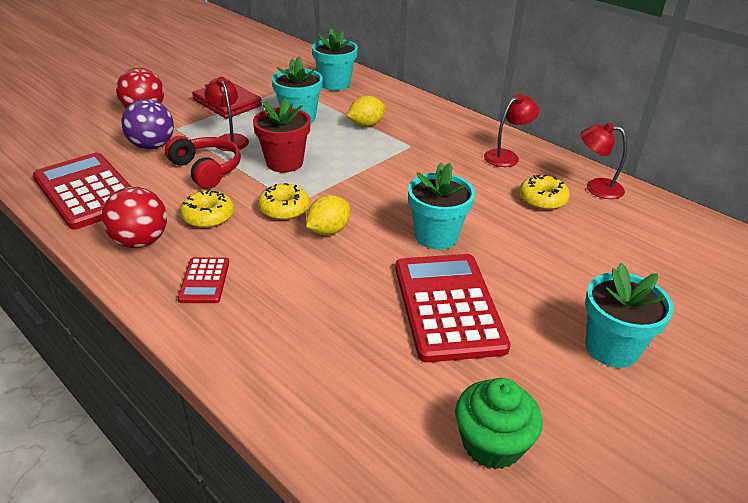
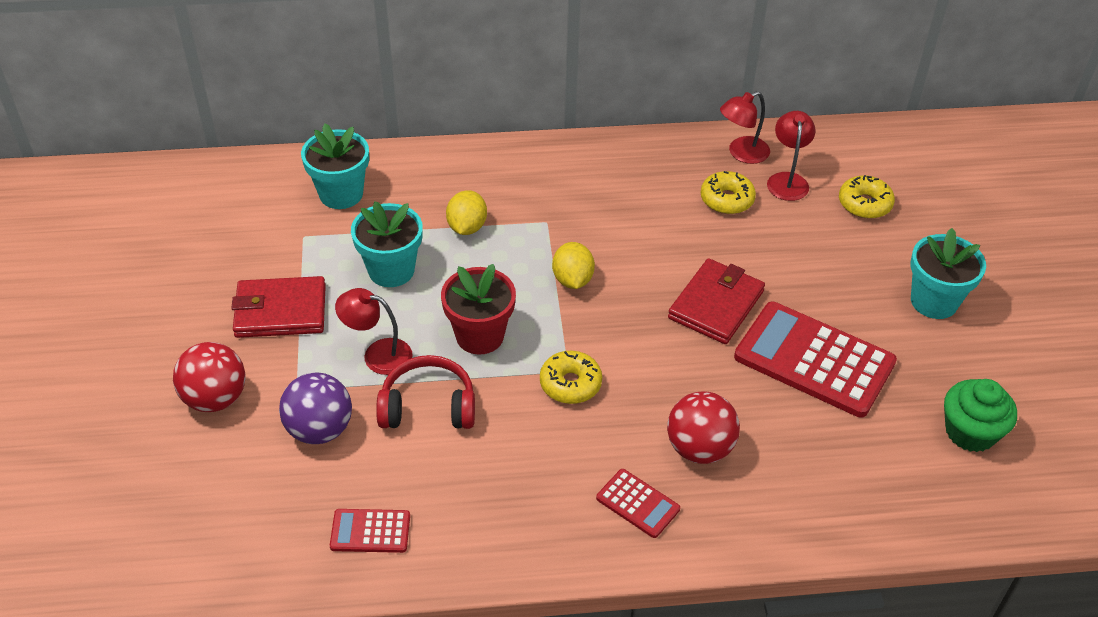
camera: 50 degrees left, 10 degrees up
red calculator [33,152,131,230] -> red calculator [330,509,410,553], size x0.48
red ball [102,187,167,248] -> red ball moved to [667,392,740,464]
yellow donut [180,190,234,228] -> yellow donut moved to [839,175,895,219]
yellow lemon [306,195,350,235] -> yellow lemon moved to [552,242,595,289]
turquoise flower pot [408,163,475,250] -> red wallet [668,258,765,344]
red lamp [484,94,539,167] -> red lamp moved to [767,111,816,201]

